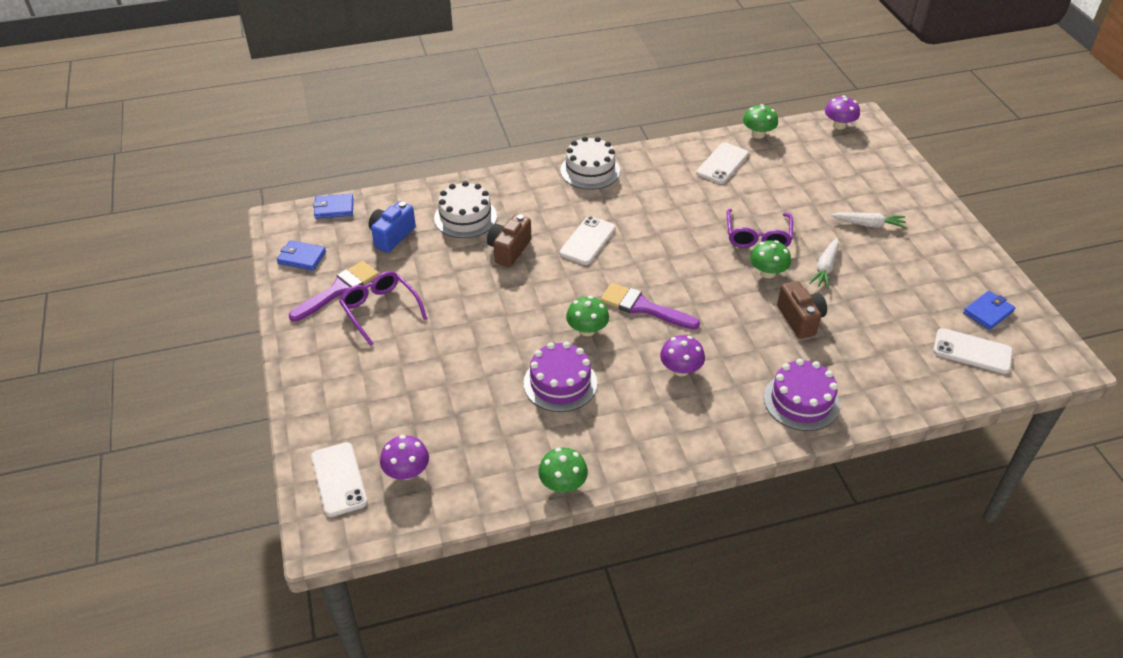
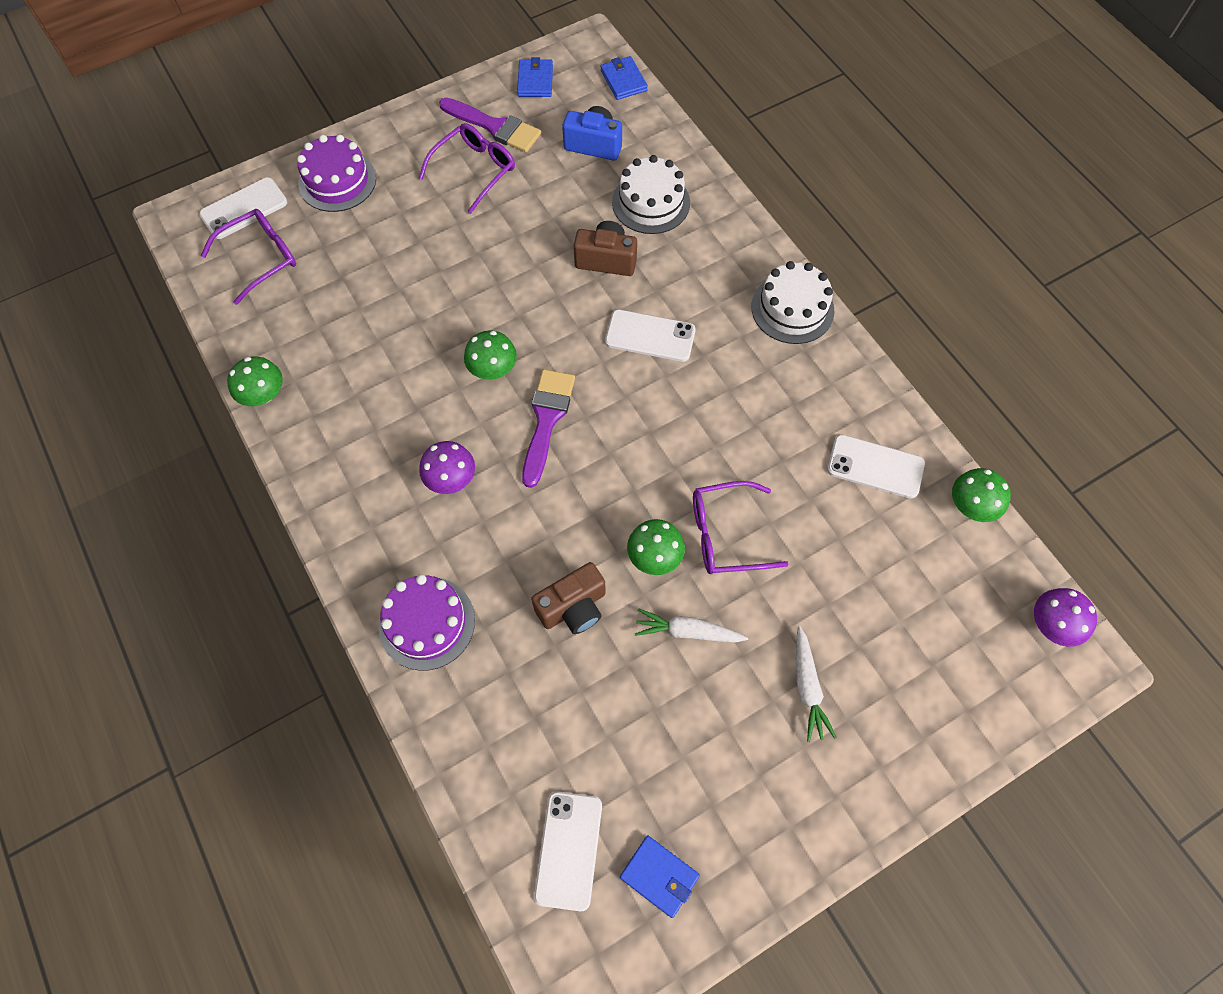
camera: 75 degrees right, 20 degrees up
purple mushroom [380,435,429,480] -> purple glasses [201,209,296,305]
purple cake [524,342,597,412] -> purple cake moved to [297,135,376,212]

